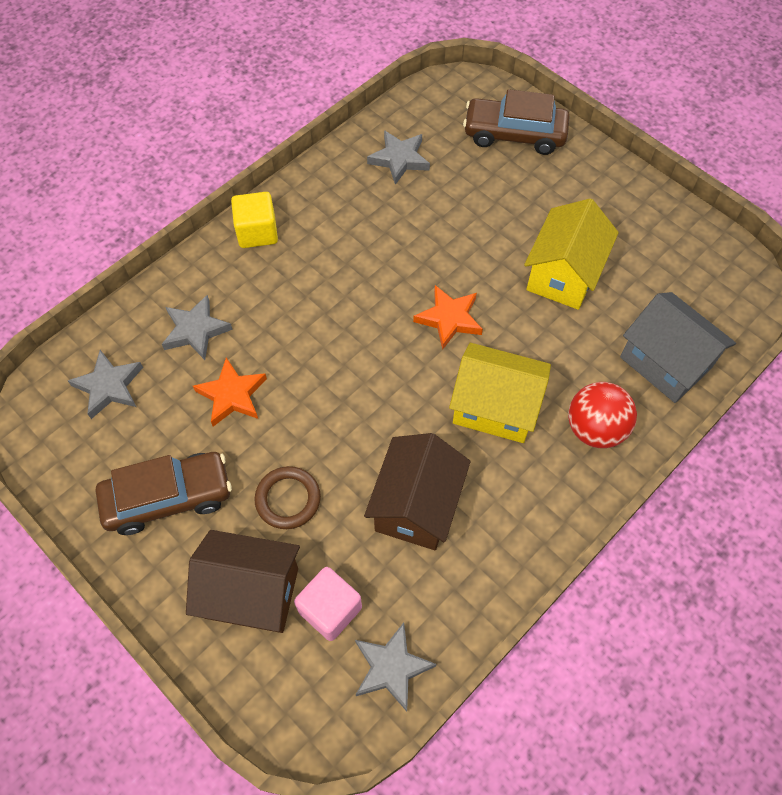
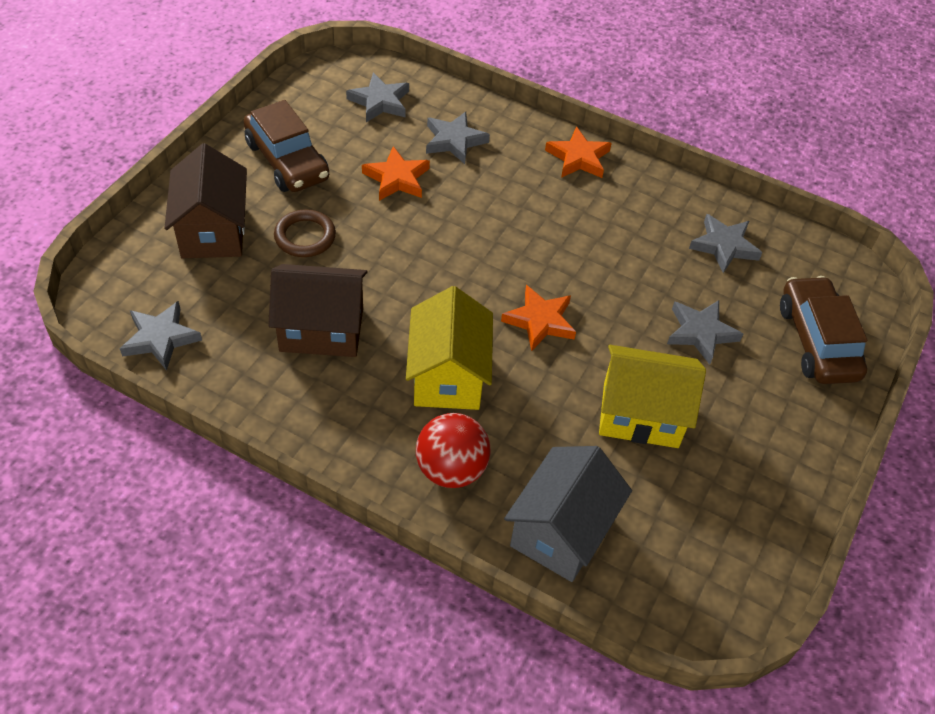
camera: 70 degrees right, 10 degrees down
yellow cube [231,192,278,248] -> orange star [545,126,612,178]
pink cube [294,567,362,641] -> none
none -> grey star [667,300,743,365]

